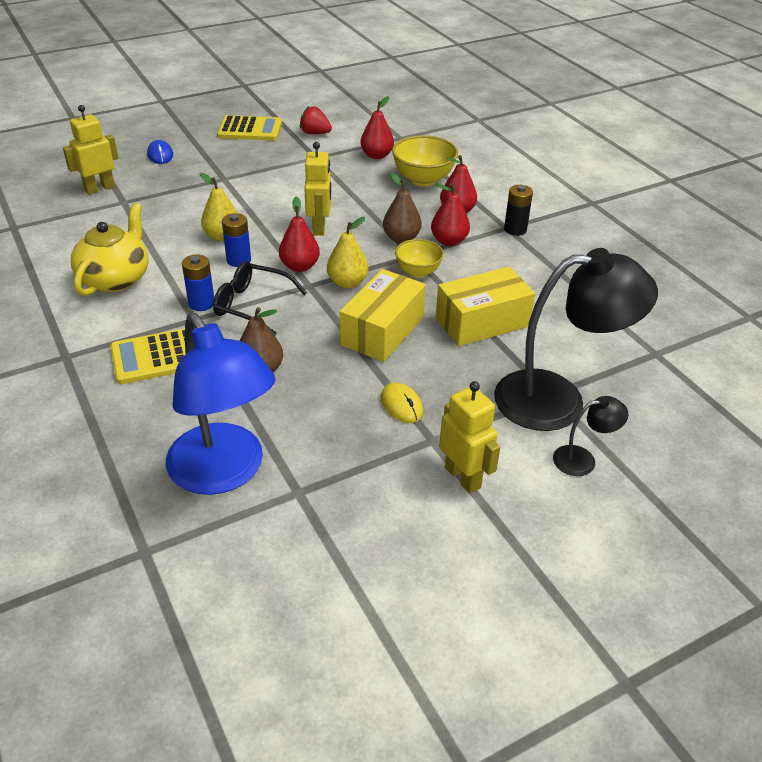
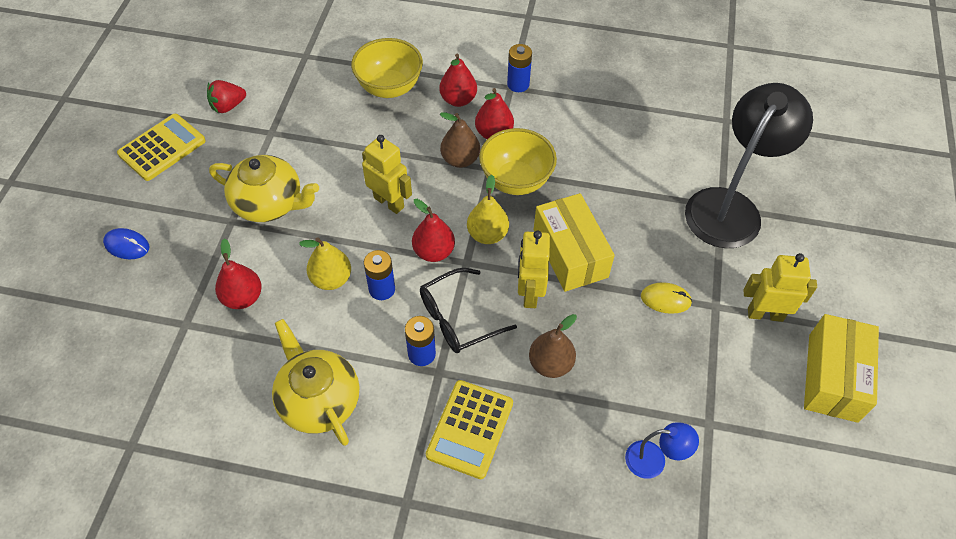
camera: 50 degrees left, 15 degrees up
yellow robot [63,105,118,195] -> yellow robot moved to [518,231,550,308]
blue lamp [166,313,276,495] -> blue lamp [625,422,699,479], size x0.44
red pear [360,96,394,159] -> red pear moved to [215,239,262,309]
yellow bowl [395,239,444,278] -> yellow bowl [479,128,557,195], size x1.57
yellow box [436,267,535,346] -> yellow box moved to [804,314,879,423]
black battery [504,185,533,236] -> blue battery [507,44,532,92]
black lamp [553,396,629,476] -> none
none -> yellow teapot [209,155,319,222]

